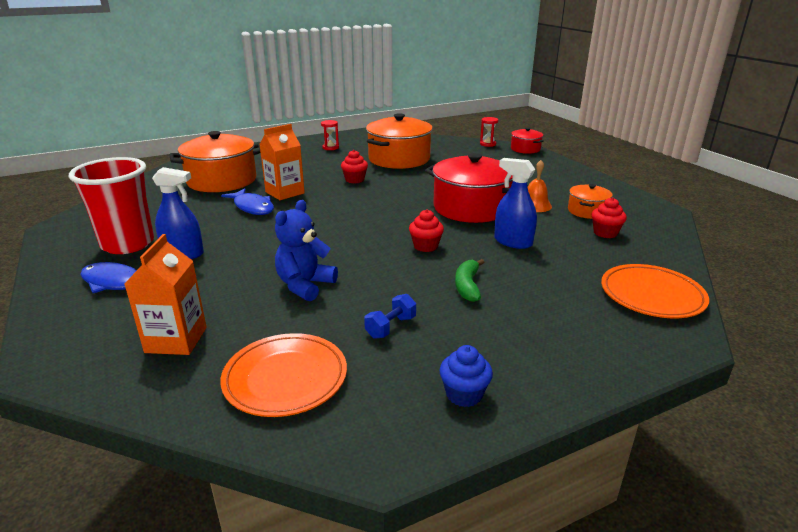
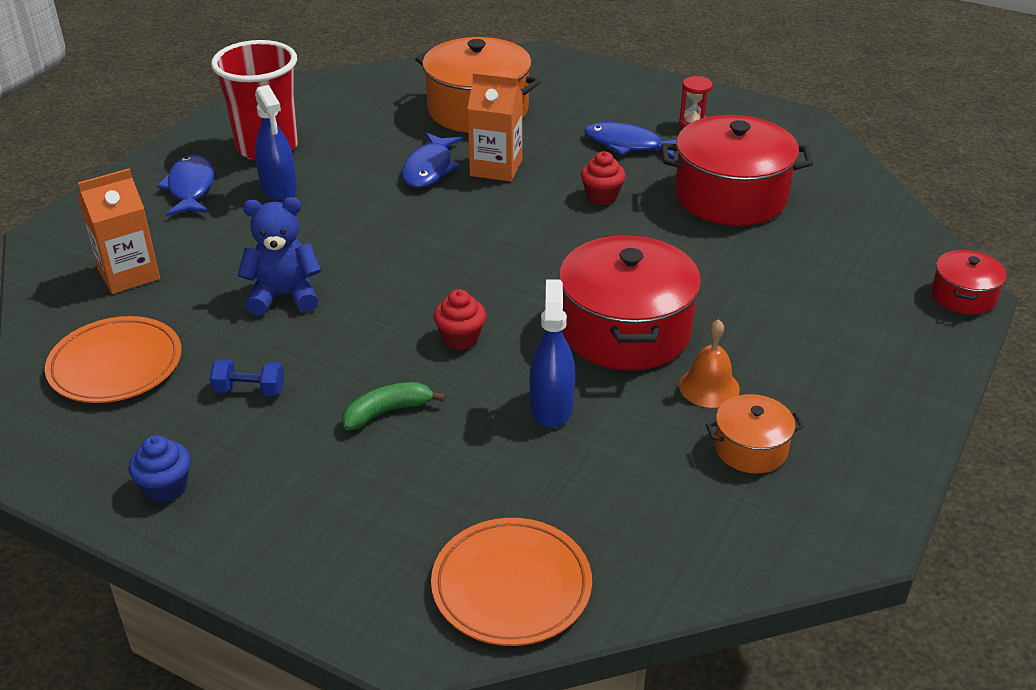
camera: 55 degrees right, 10 degrees up
orange pot [366,113,433,169] -> red pot [661,115,813,226]
red hourglass [480,117,498,147] -> none
red cupcake [592,197,627,238] -> none
none -> blue fish [584,122,676,160]

